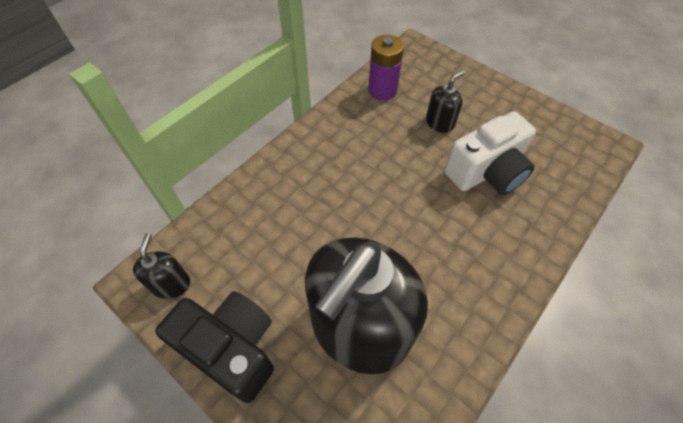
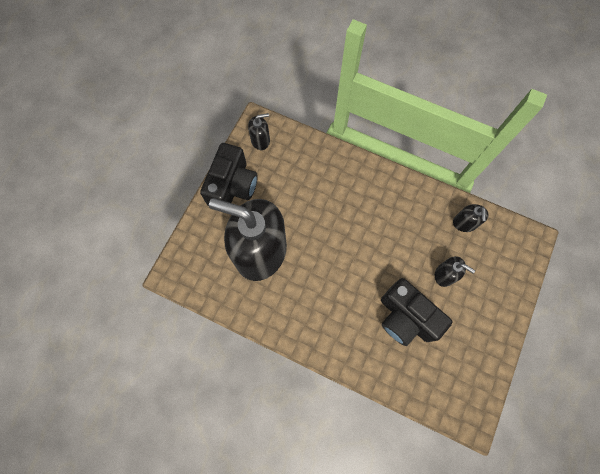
camera: 75 degrees right, 15 degrees up
purple battery [368,35,404,100] -> black soap dispenser [453,204,489,232]
white camera [444,111,536,195] -> black camera [381,278,453,346]

